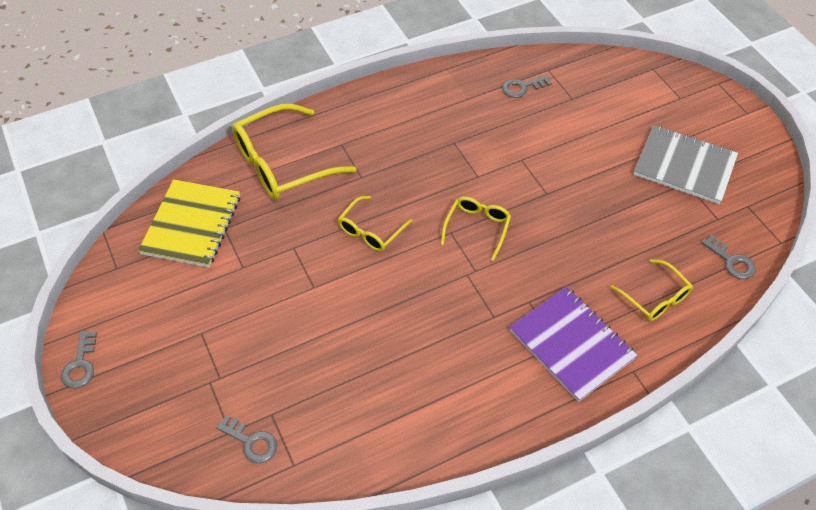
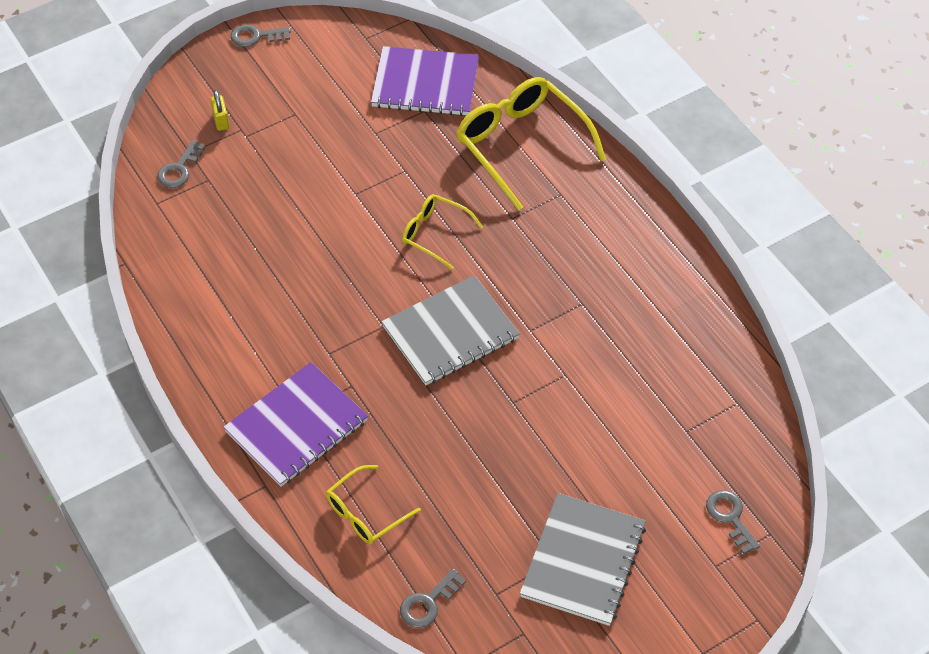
camera: 85 degrees right, 0 degrees up
yellow notebook [138,179,240,268] -> purple notebook [371,46,479,116]
yellow glasses [441,197,511,261] -> grey notebook [381,275,520,385]
grey key [502,75,552,98] -> grey key moved to [706,490,760,554]
none -> yellow padlock [210,90,229,131]

